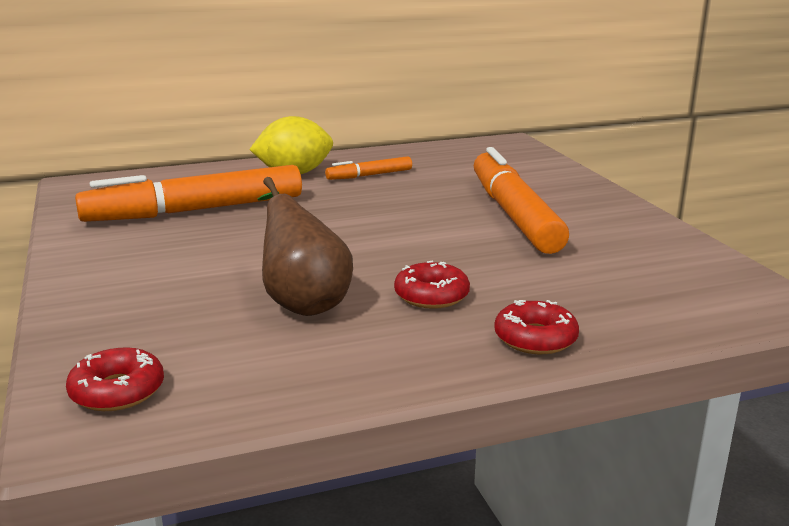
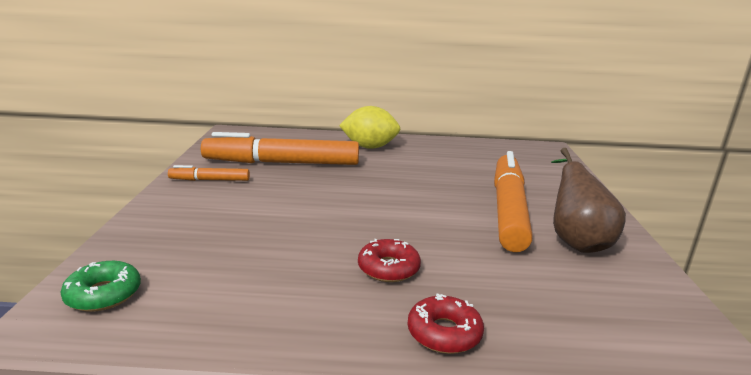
camera: 20 degrees right, 0 degrees up
red donut [66,347,164,411] -> green donut [60,261,141,312]
brown pear [257,177,353,316] -> brown pear moved to [551,148,626,253]
orange marker [325,156,412,180] -> orange marker moved to [168,165,250,181]

